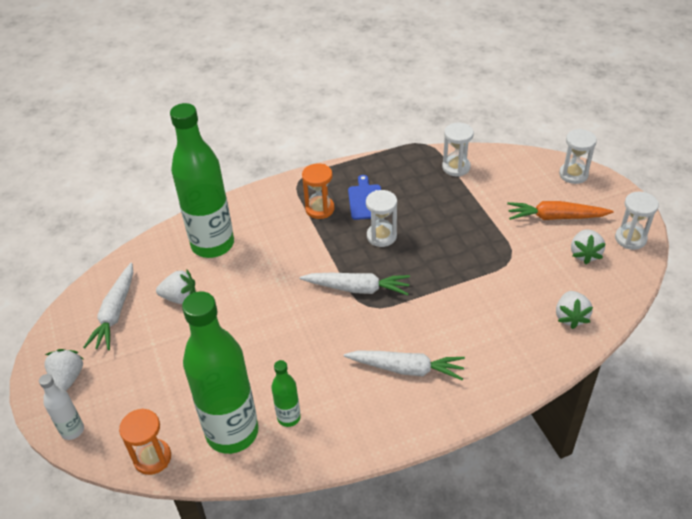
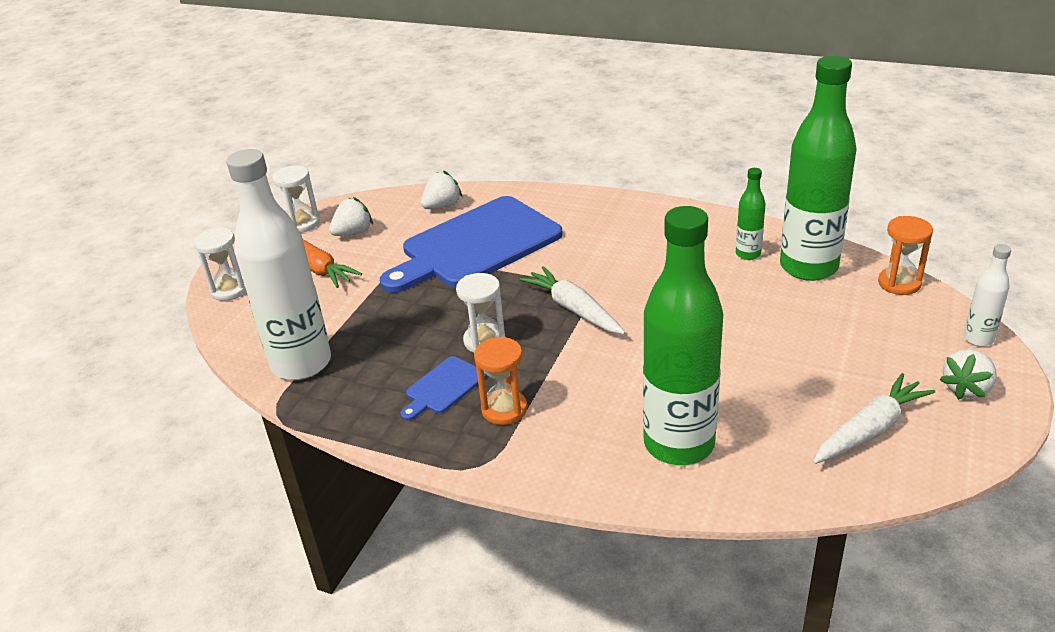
camera: 135 degrees left, 10 degrees down
white strawberry [156,270,196,304] -> none
white carrot [344,351,465,381] -> none
white hourglass [442,123,474,177] -> white bottle [227,149,331,380]
none -> blue cutting board [380,196,563,293]

